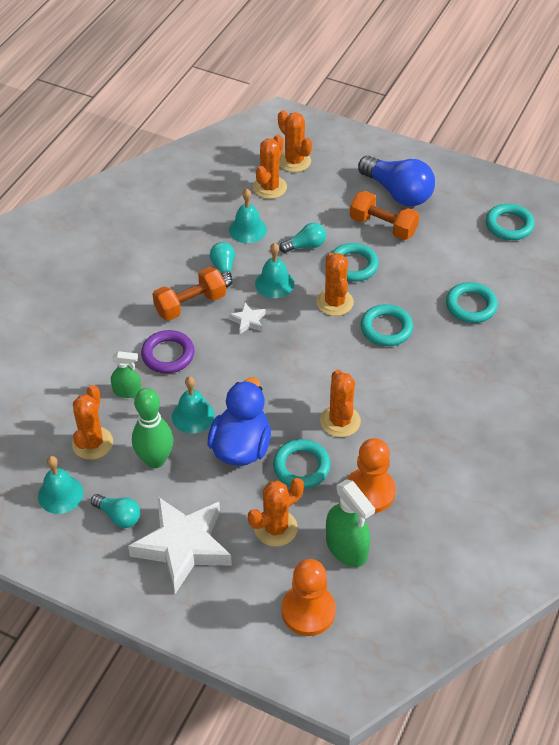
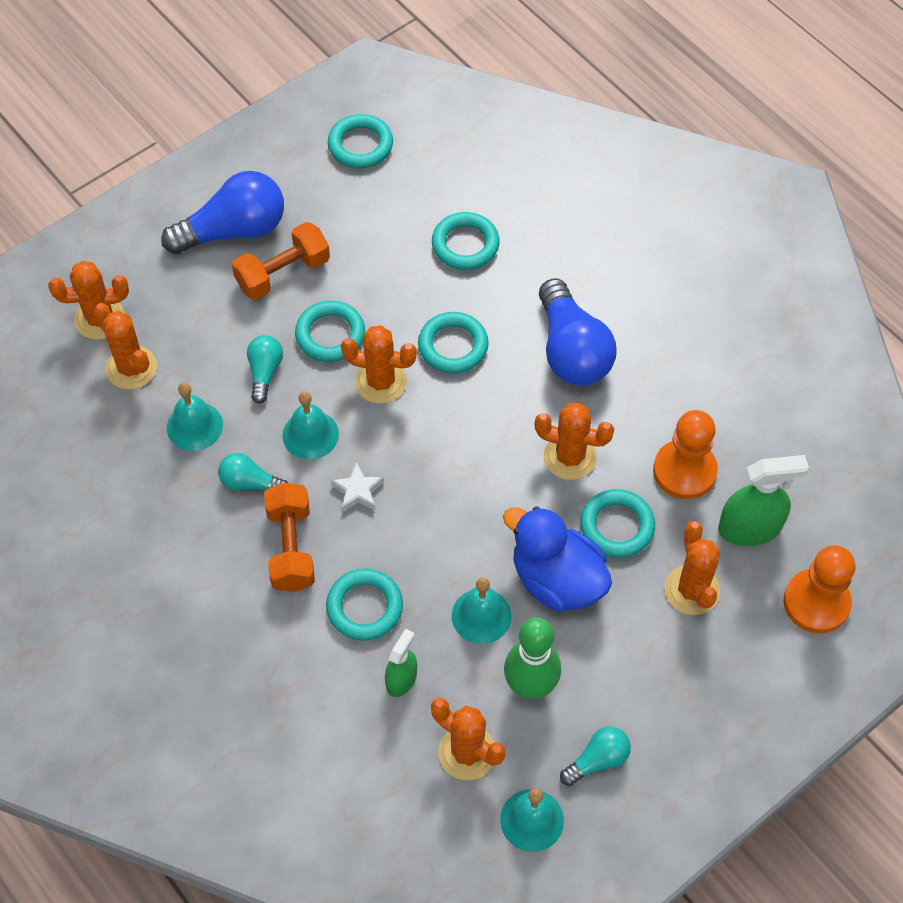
camera: 65 degrees left, 10 degrees up
white star [128,497,232,594] -> none
purple ring [141,330,195,373] -> turquoise ring [326,569,403,641]
none -> blue light bulb [539,278,617,386]

